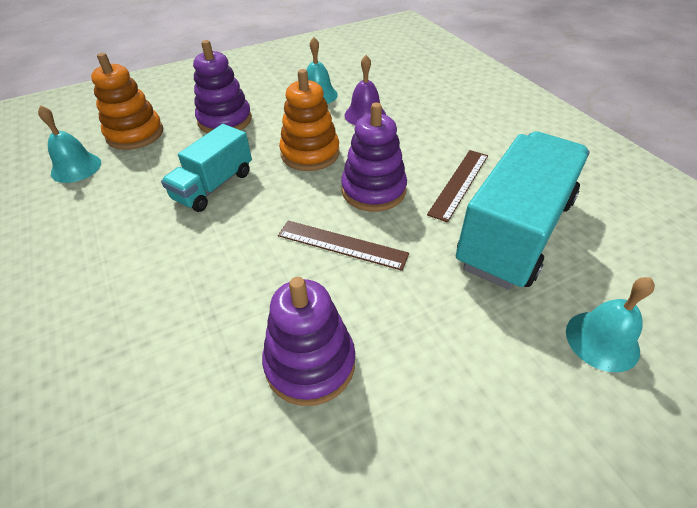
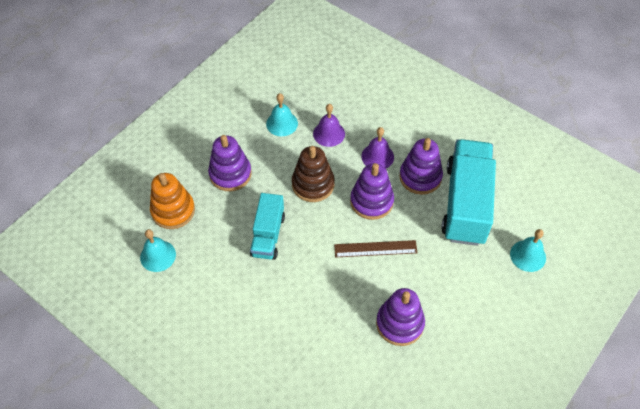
camera: 25 degrees left, 10 degrees up
orange stacking toy [279,69,340,171] -> brown stacking toy [292,146,335,202]
brown ruler [427,150,488,223] -> purple stacking toy [399,138,443,195]
none -> purple bell [361,127,394,169]

